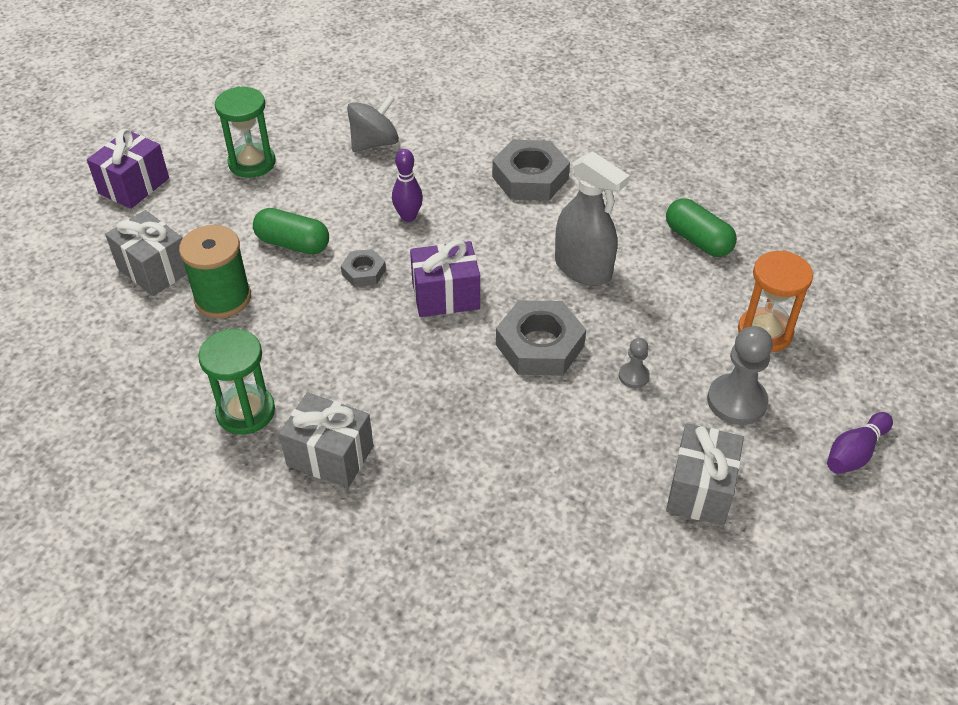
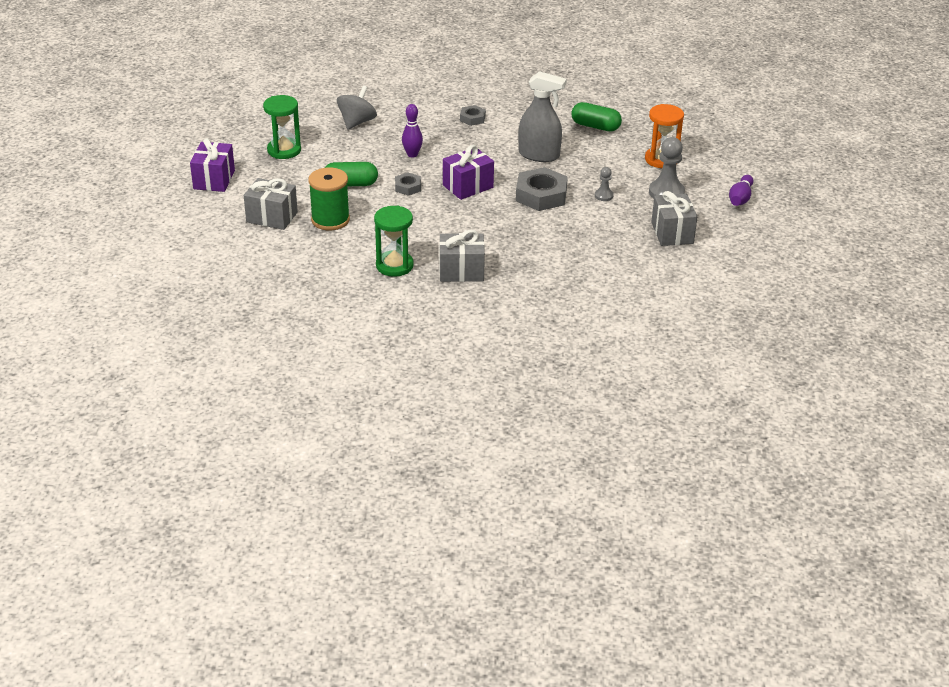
camera: 25 degrees left, 10 degrees down
grey nut [492,140,570,201] -> grey nut [460,105,486,126], size x0.53

